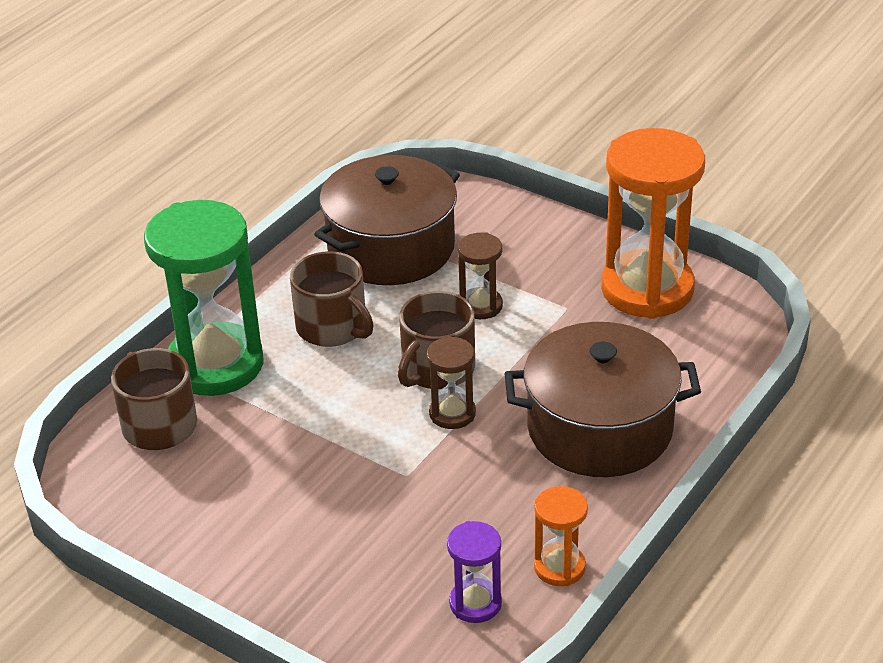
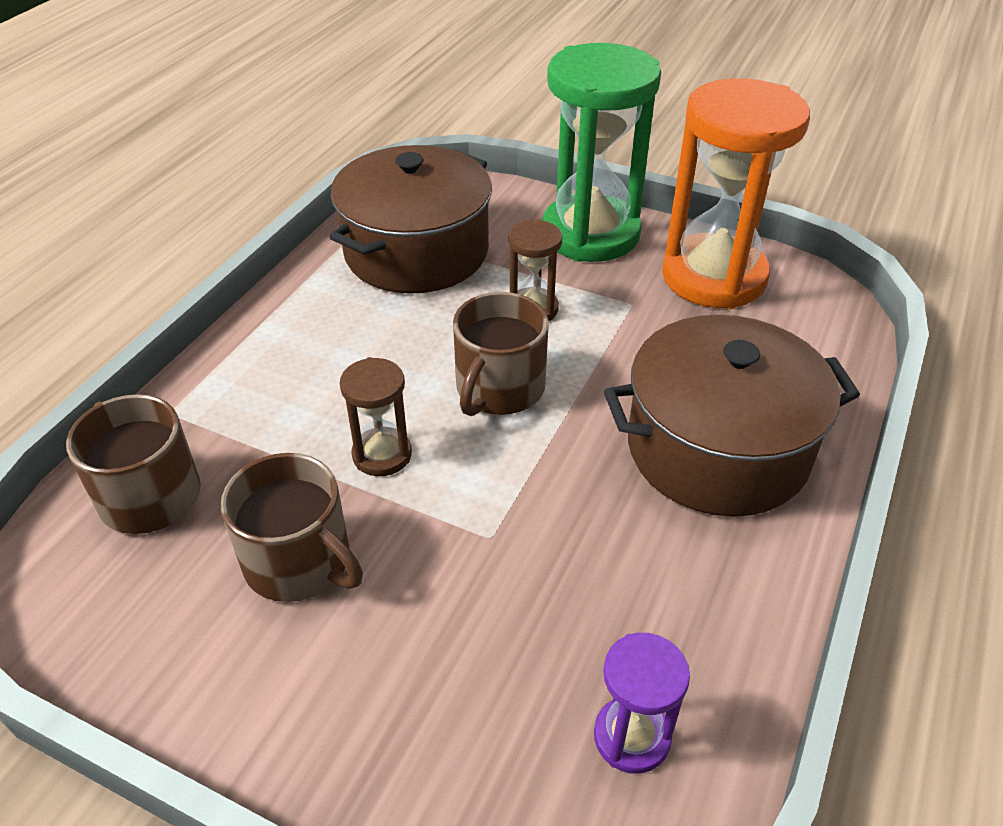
camera: 10 degrees left, 5 degrees up
green hourglass [144,200,264,396] -> green hourglass moved to [542,43,661,262]
brown mug [290,251,374,347] -> brown mug moved to [221,453,363,602]
brown hourglass [426,336,476,429] -> brown hourglass moved to [340,357,412,476]
orange hourglass [534,486,588,586] -> none

